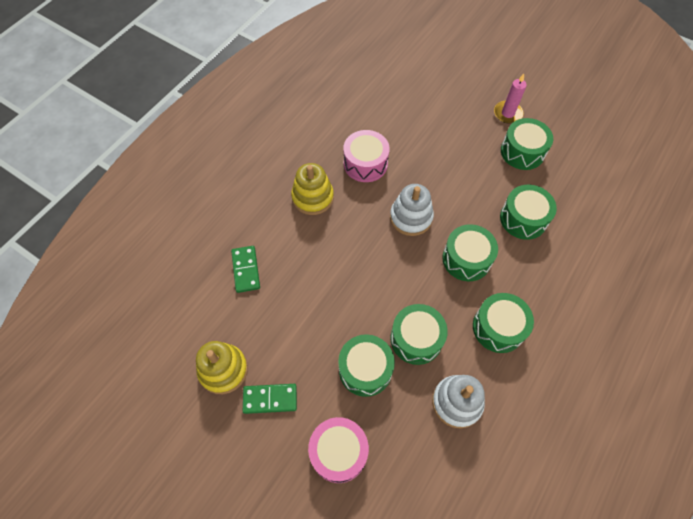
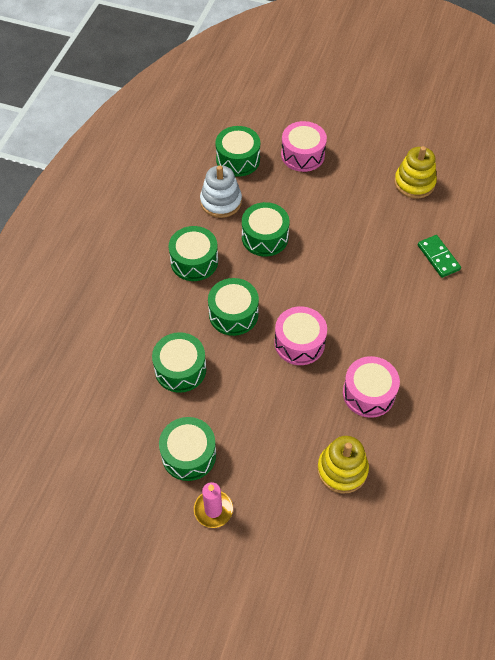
camera: 165 degrees right, 5 degrees down
green domino [243,384,297,414] -> none
yellow stacking toy [291,163,334,215] -> yellow stacking toy moved to [317,436,369,493]
green drum [338,334,395,397] -> green drum moved to [215,126,260,177]
white stacking toy [390,184,434,236] -> pink drum [274,306,327,365]

